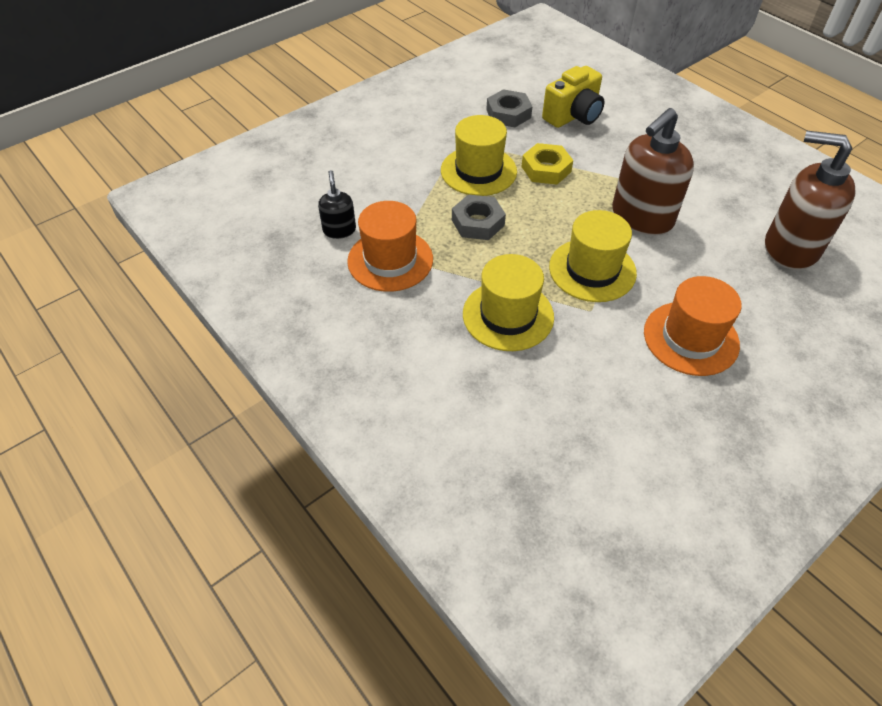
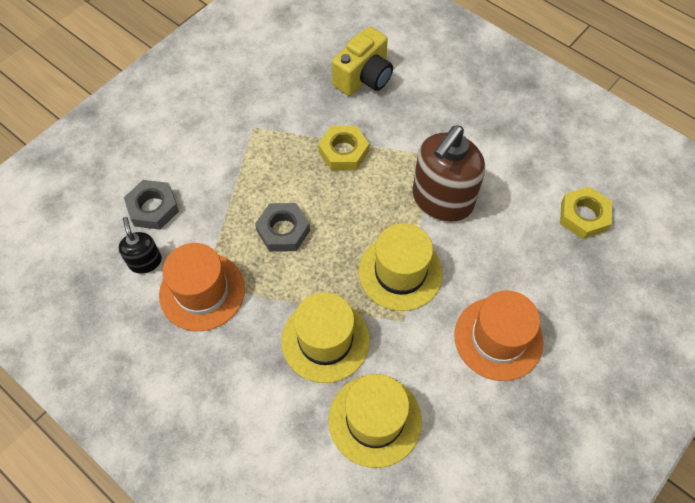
camera: 10 degrees left, 10 degrees up
yellow hat [441,115,517,196] -> yellow hat moved to [328,374,422,468]
grey nut [486,89,532,127] -> grey nut moved to [124,180,179,230]
brown soap dispenser [765,131,855,270] -> yellow nut [560,187,612,239]

